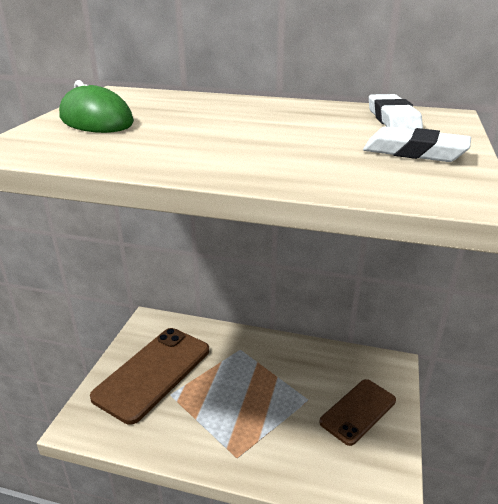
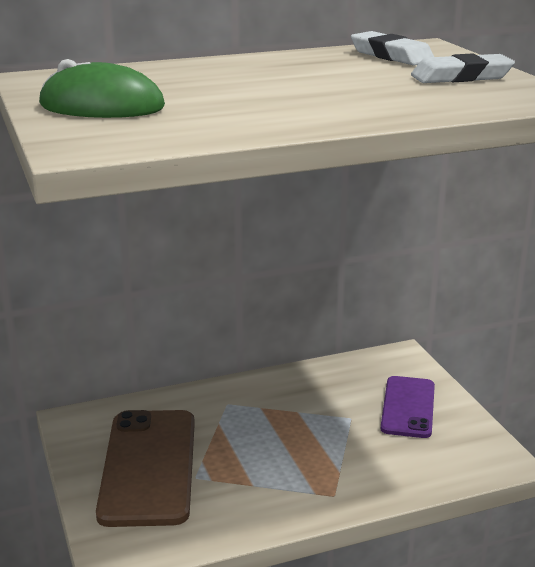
camera: 35 degrees left, 5 degrees down
brown phone [319,379,396,446] -> purple phone [381,376,435,438]

